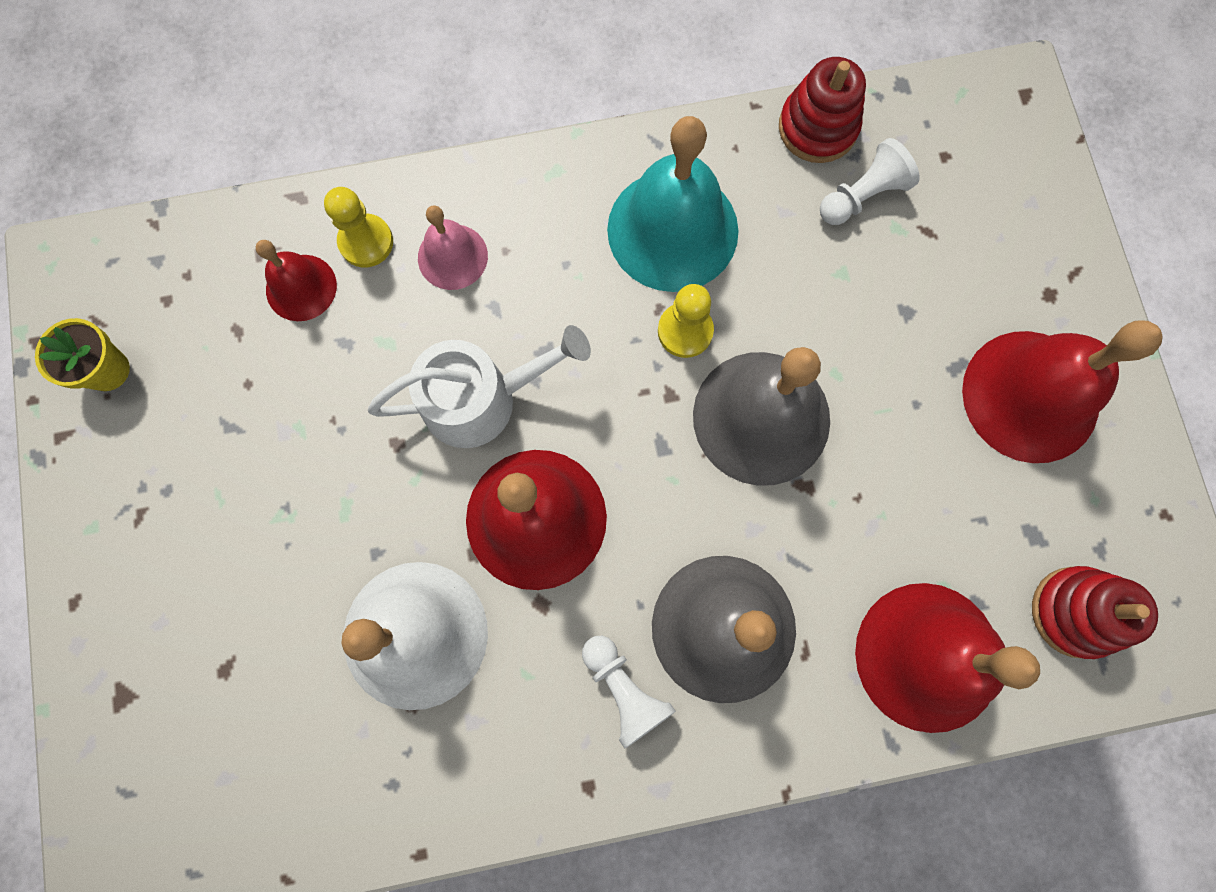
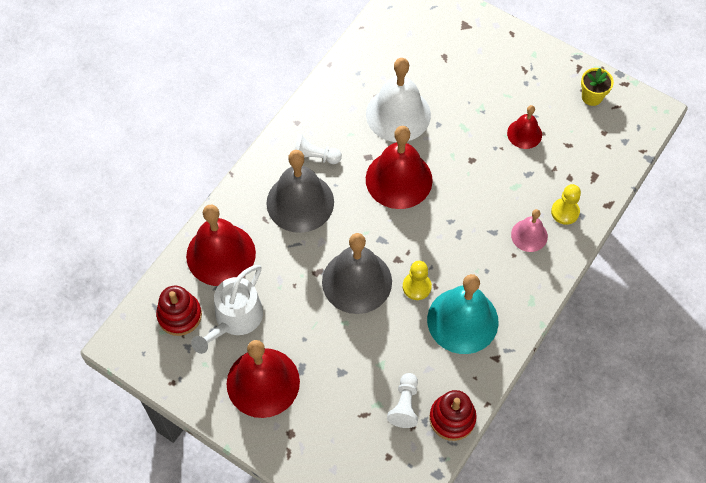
camera: 135 degrees right, 15 degrees down
red bell [255,240,337,321] -> red bell moved to [507,105,542,149]
white watering can [368,325,591,448] -> white watering can moved to [191,265,263,354]

